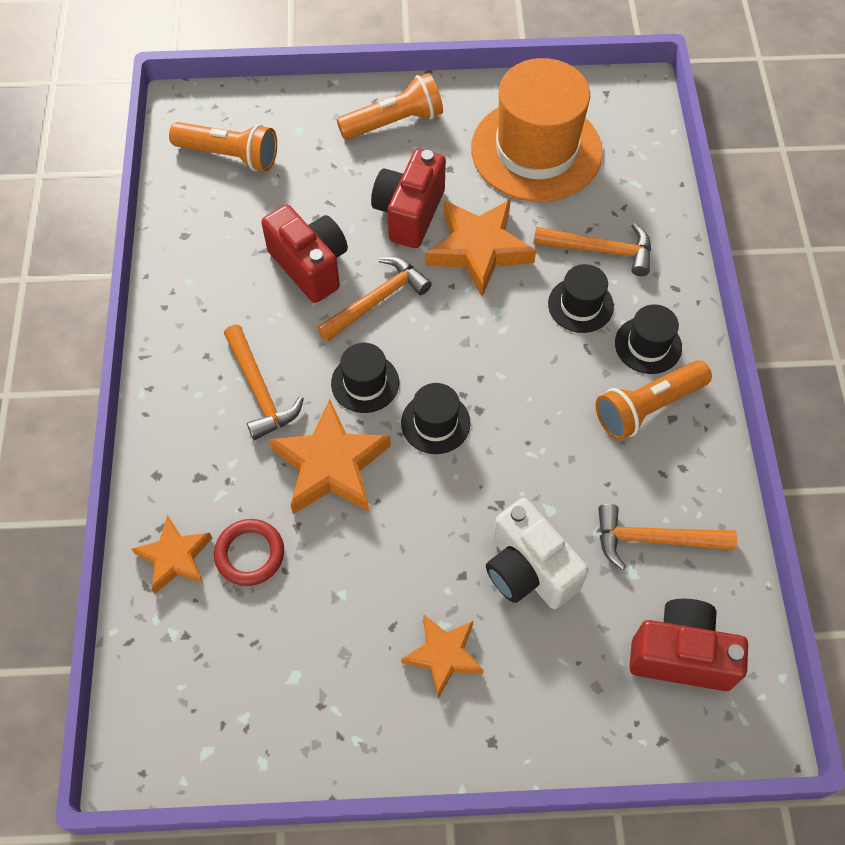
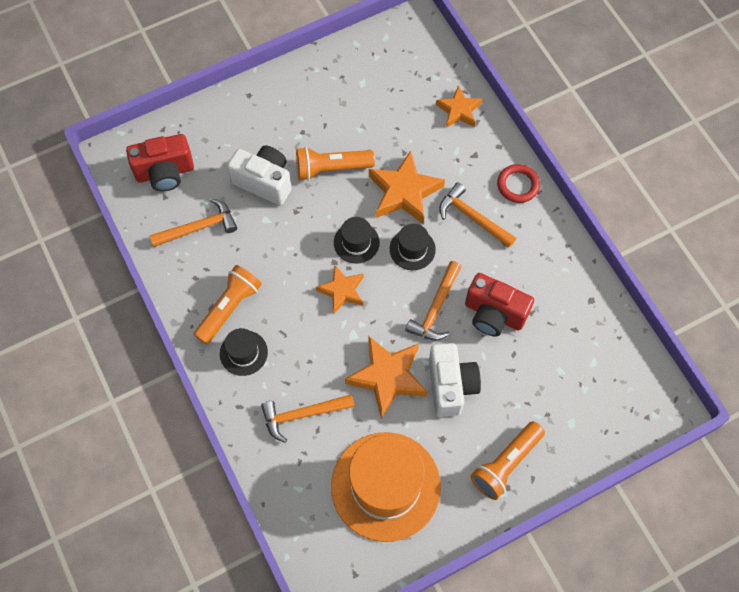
camera: 155 degrees right, 5 degrees up
orange flashlight [169,122,277,171] -> orange flashlight moved to [296,147,375,180]
red ring [214,519,284,586] -> red ring moved to [497,164,540,203]
red camera [371,149,446,248] -> white camera [429,343,481,417]
orange star [401,614,484,698] -> orange star moved to [316,265,364,314]
black hat [548,264,614,333] -> none

